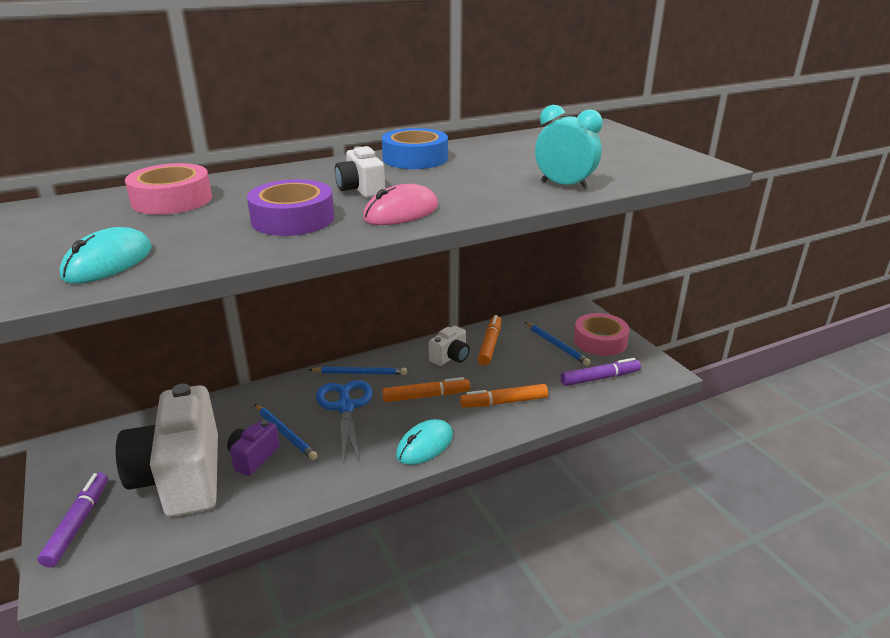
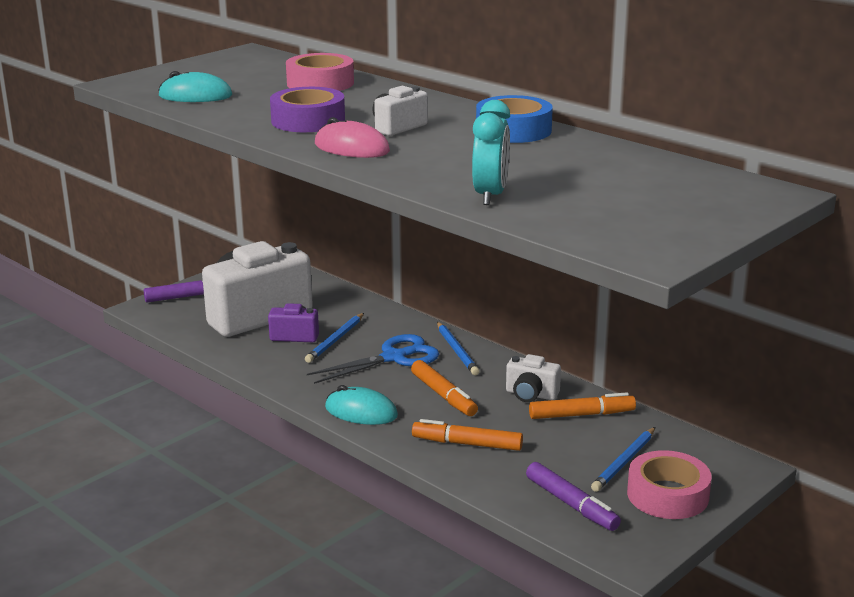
camera: 70 degrees right, 5 degrees down
orange marker [460,384,548,408] -> orange marker turned 45 degrees counterclockwise [412,419,523,451]

